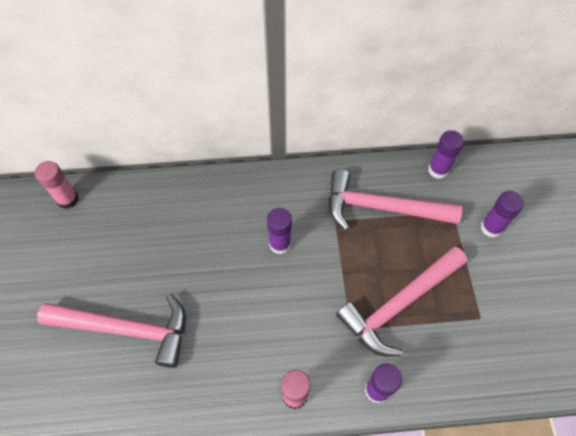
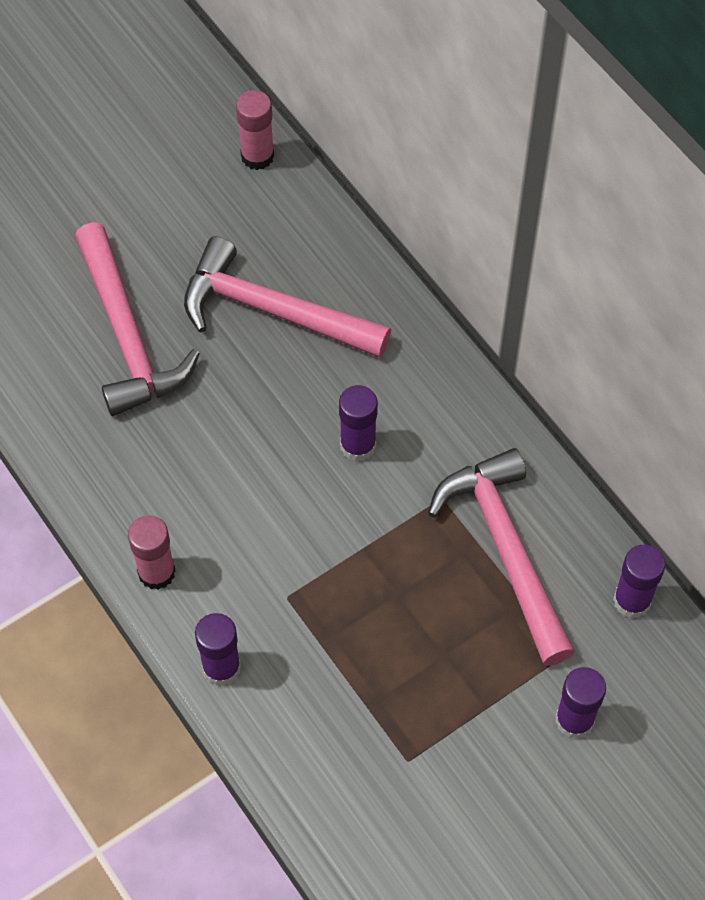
camera: 60 degrees right, 0 degrees up
pink hammer [336,247,467,357] -> pink hammer moved to [184,236,391,358]

